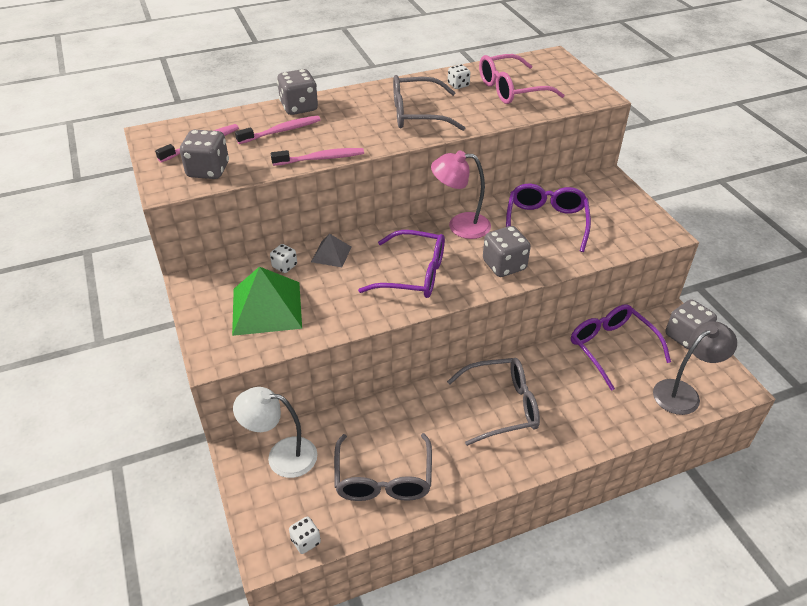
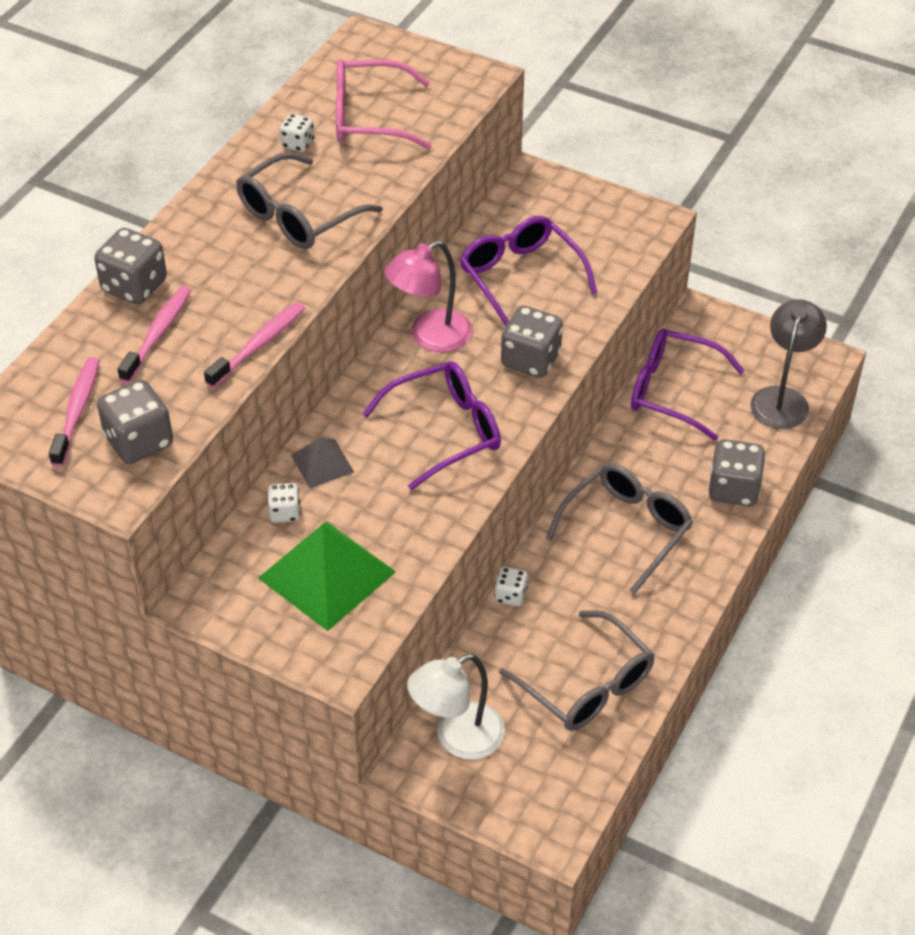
camera: 40 degrees left, 5 degrees up
white dice [289,517,321,554] -> white dice moved to [494,567,528,606]
pink glasses [479,54,565,104] -> pink glasses turned 60 degrees clockwise [336,59,432,149]
grey dice [666,299,717,350] -> grey dice moved to [709,439,766,506]

